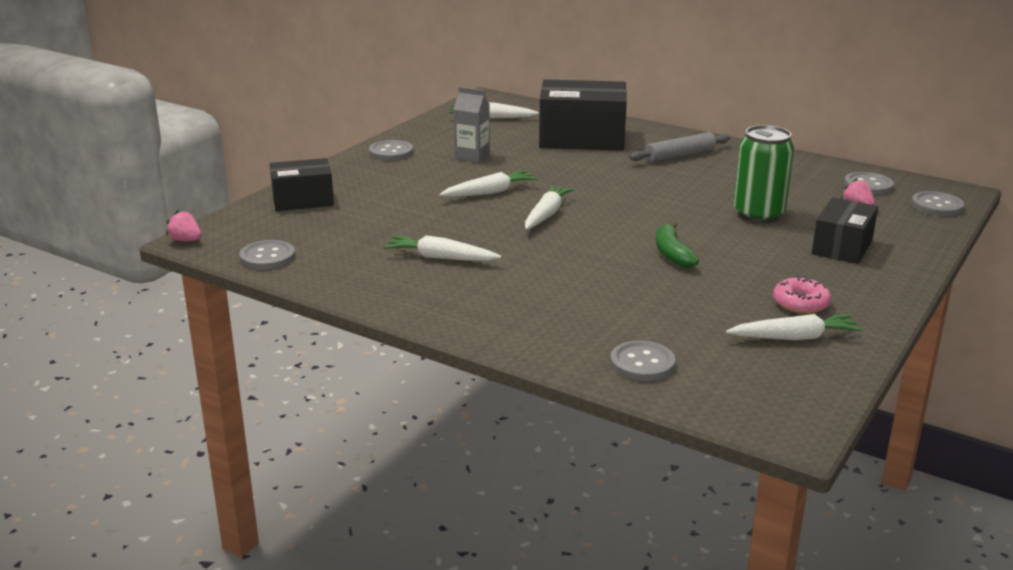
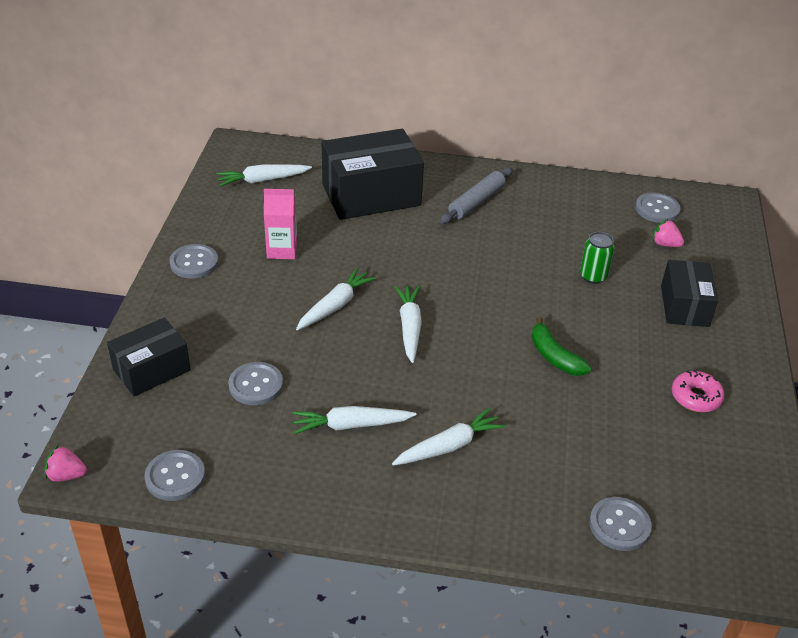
camera: 25 degrees left, 15 degrees up
grey carton [454,87,490,163] -> pink carton [264,189,297,259]
white carrot [726,314,864,340] -> white carrot moved to [392,408,505,466]
green can [734,125,794,223] -> green can [580,232,615,284], size x0.58
grey button [911,191,964,216] -> grey button moved to [228,362,283,405]

